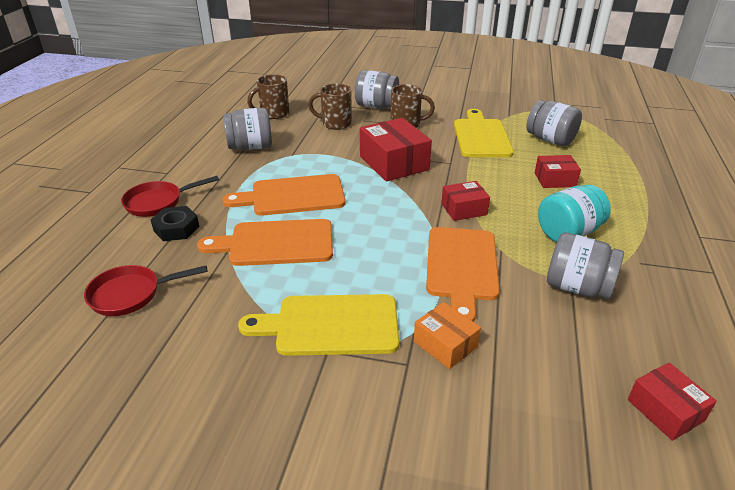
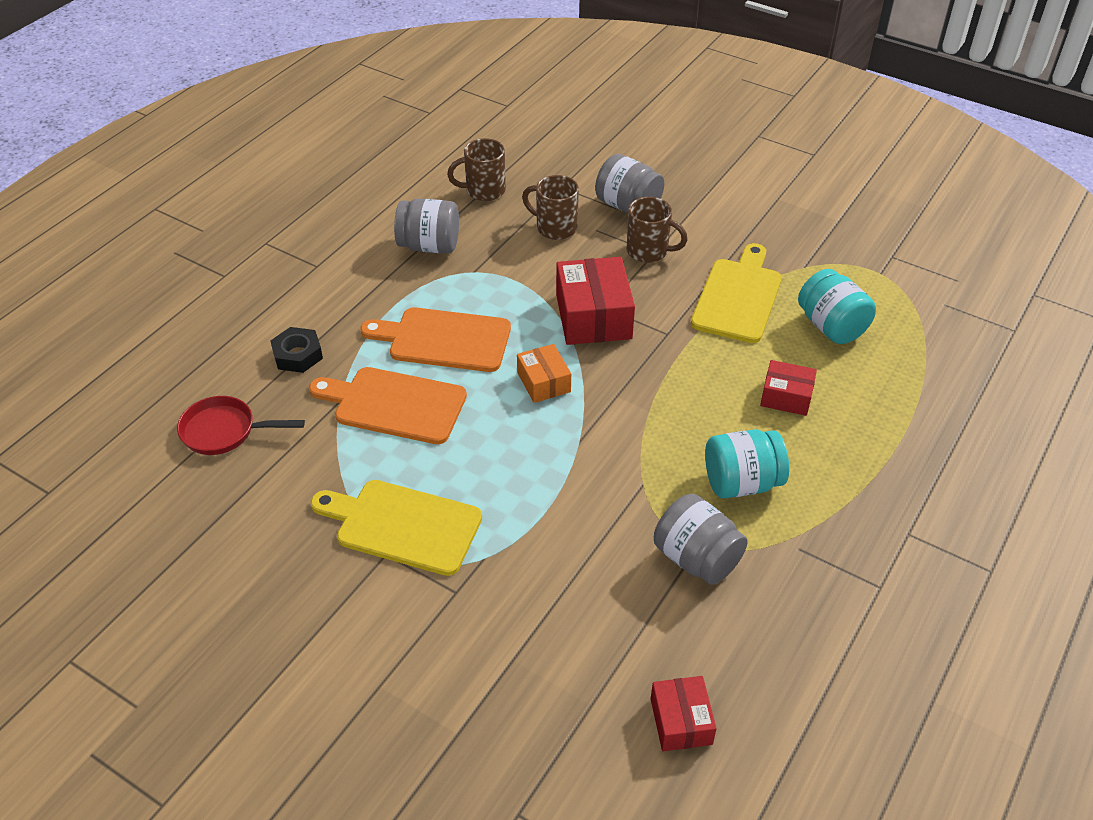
camera: 20 degrees right, 10 degrees up
red pan [121,176,219,217] -> none
orange box [414,302,481,369] -> orange box moved to [517,344,571,403]
orange cutting board [426,227,500,322] -> none
red box [441,181,490,221] -> none
grey jar [526,100,582,147] -> turquoise jar [798,269,876,344]

